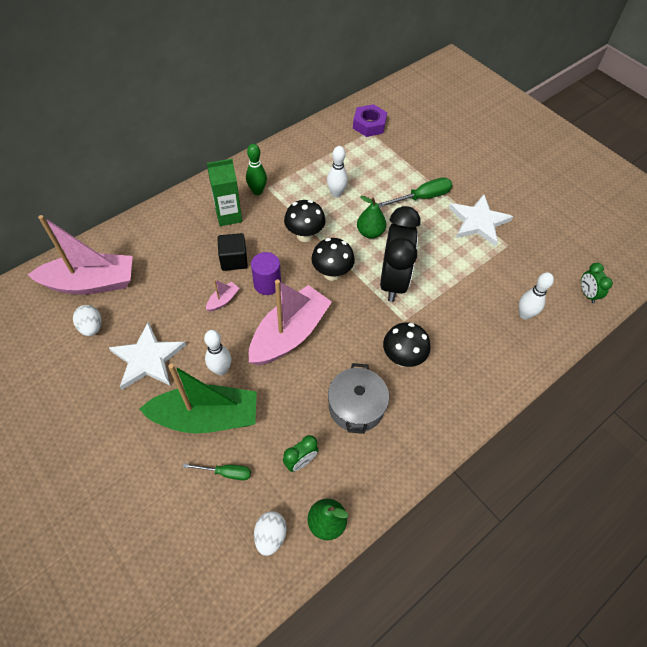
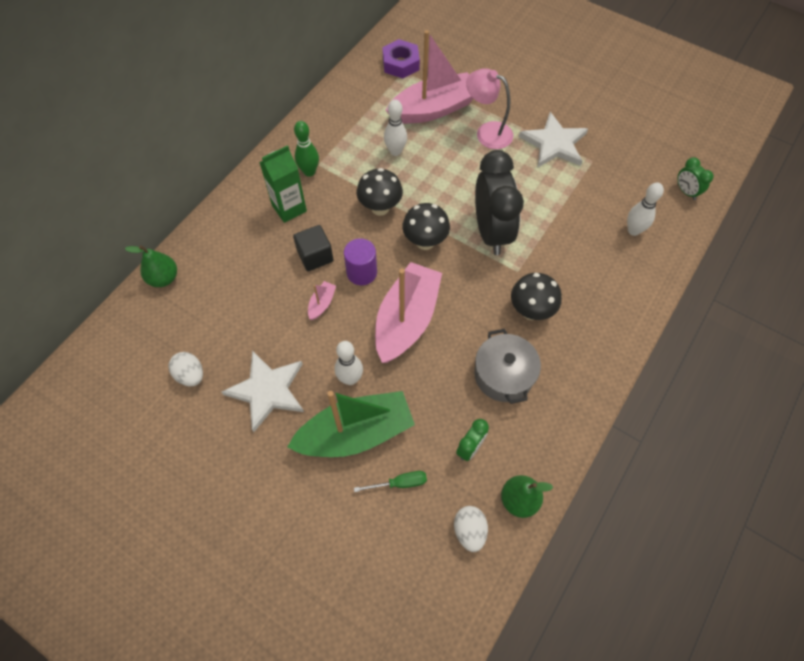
camera: 15 degrees left, 5 degrees up
pink boat [28,215,133,295] -> pink boat moved to [386,30,473,124]
green pear [357,196,386,238] -> green pear moved to [125,245,177,287]
green screwdriver [378,178,452,208] -> pink lamp [466,68,513,149]

